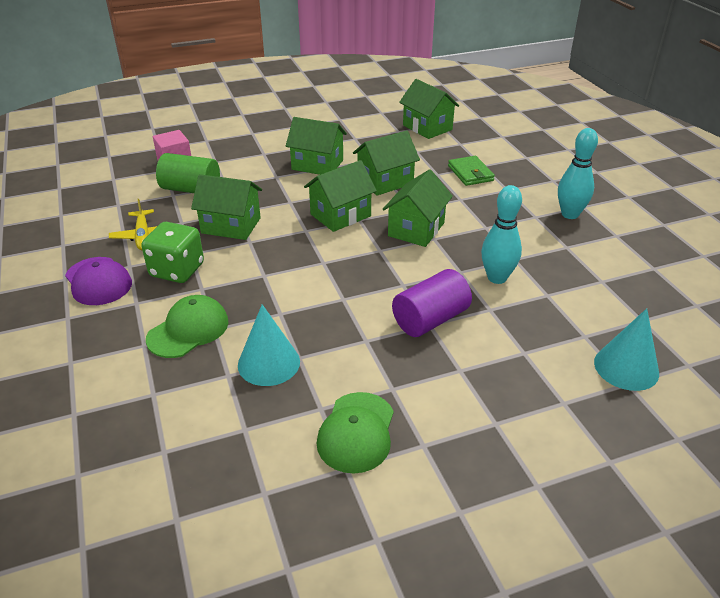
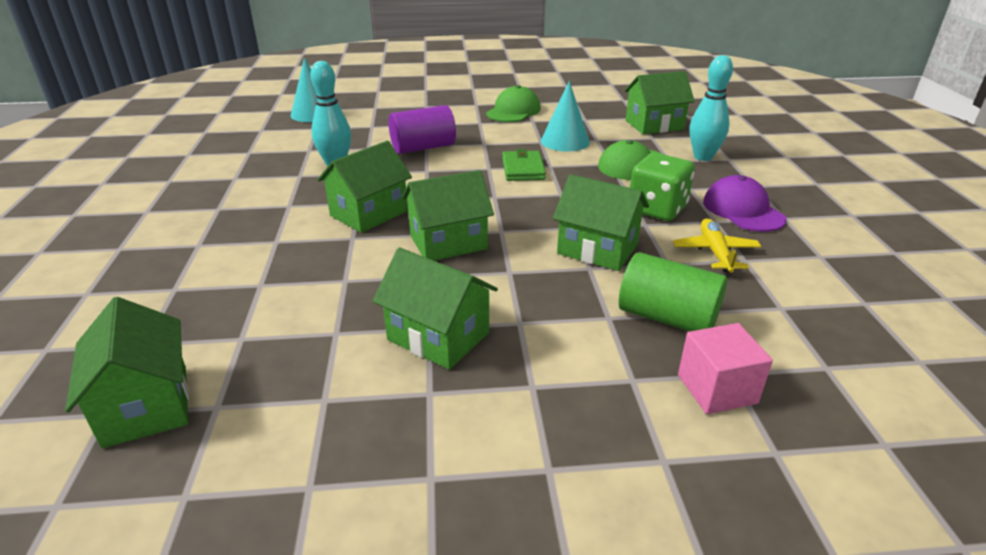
camera: 165 degrees left, 5 degrees down
green house [353,130,420,196] -> green house moved to [624,71,695,134]
green wallet [448,156,495,186] -> green wallet moved to [502,149,546,181]
turquoise bowling pin [558,128,598,219] -> turquoise bowling pin moved to [690,55,733,161]

